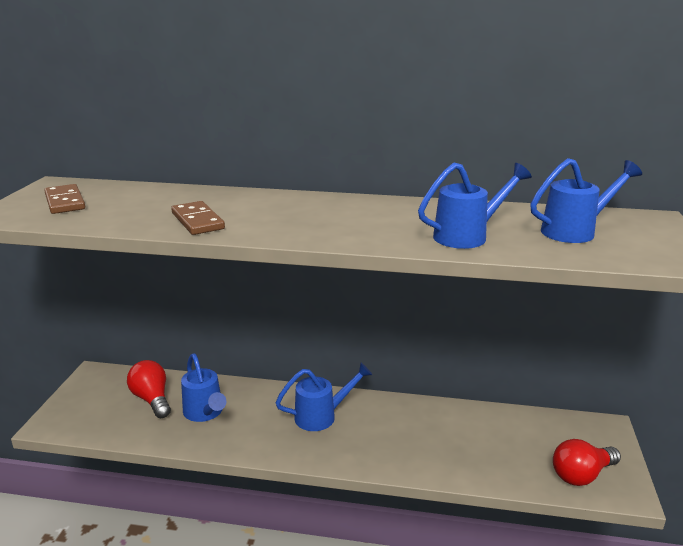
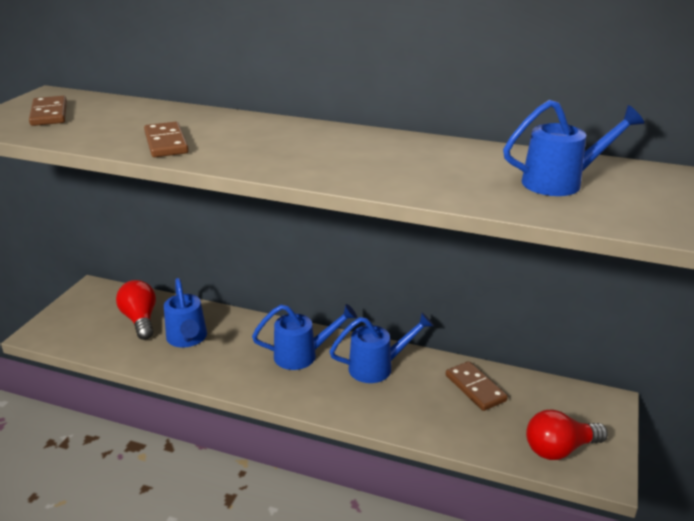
camera: 10 degrees right, 5 degrees up
blue watering can [418,162,532,249] -> blue watering can moved to [329,312,434,383]
none -> brown domino [446,361,508,411]

